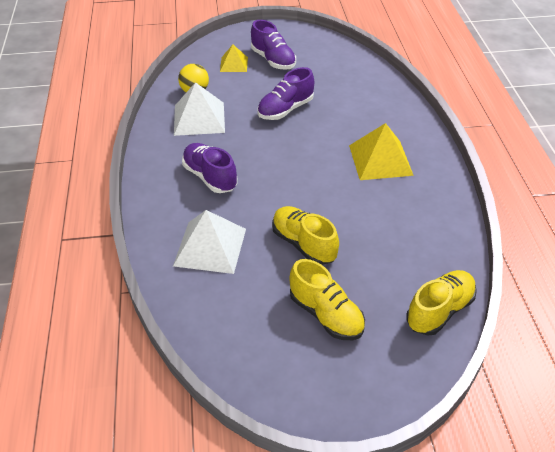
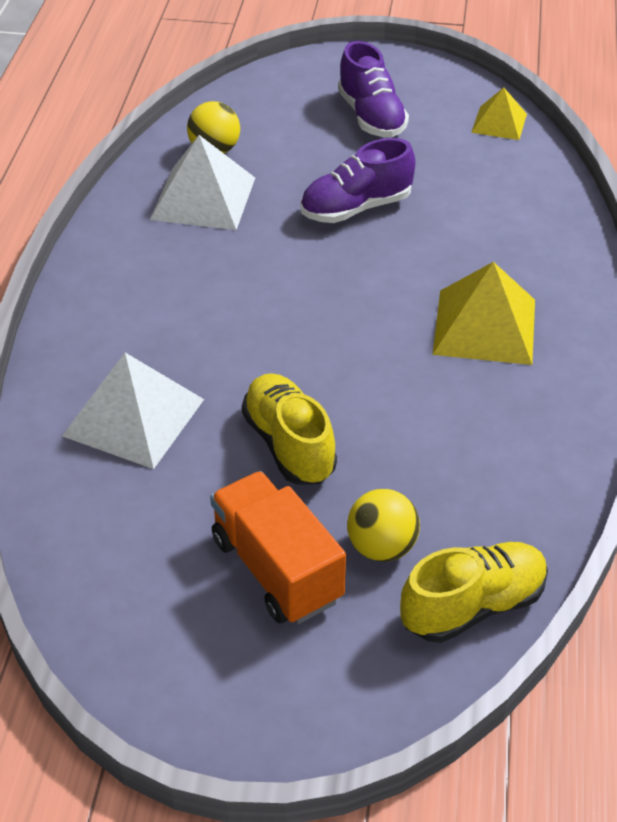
camera: 15 degrees right, 0 degrees up
purple shoe [182,143,237,193] -> none
yellow pyramid [220,44,248,72] -> yellow pyramid moved to [471,87,527,140]
yellow shoe [290,259,365,340] -> orange truck [210,471,346,624]
none -> yellow ball [347,489,420,562]

